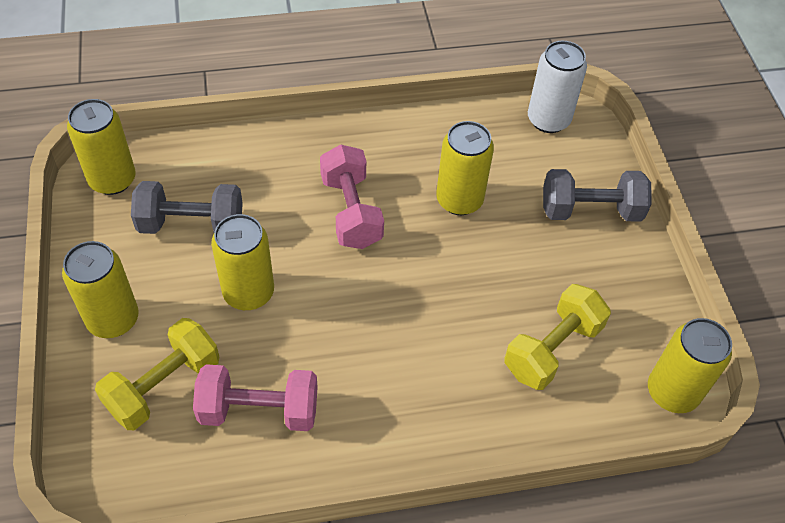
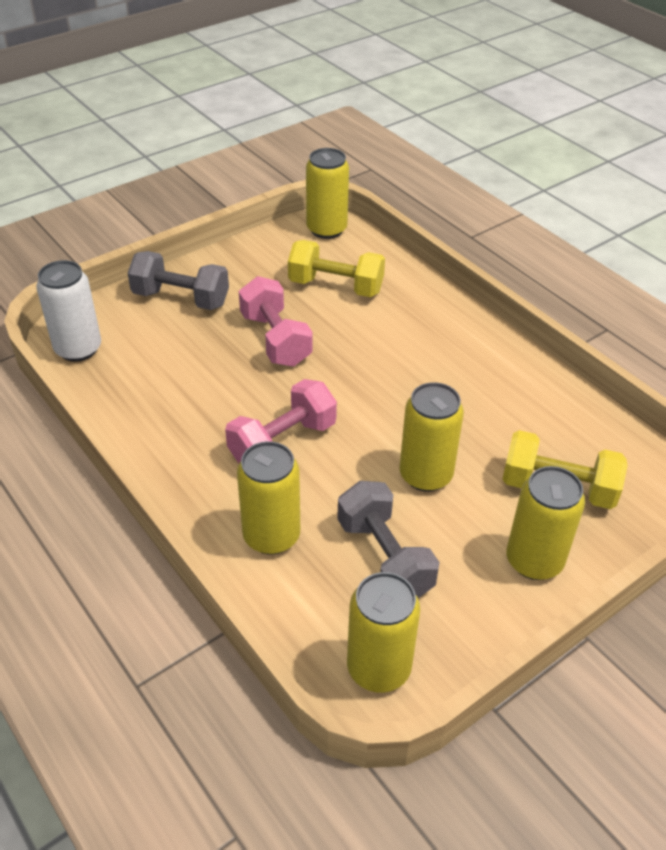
camera: 115 degrees left, 10 degrees down
pink dumbbell [193,364,318,431] -> pink dumbbell moved to [239,276,312,367]
yellow can [436,121,494,215] -> yellow can moved to [237,441,300,555]
grey dumbbell [543,169,651,222] -> grey dumbbell turned 45 degrees counterclockwise [128,251,229,310]

